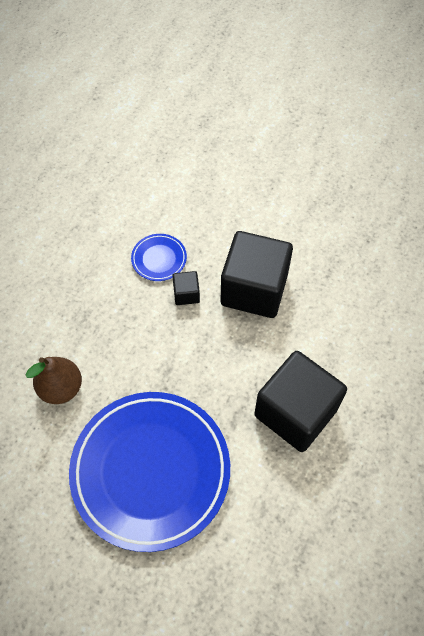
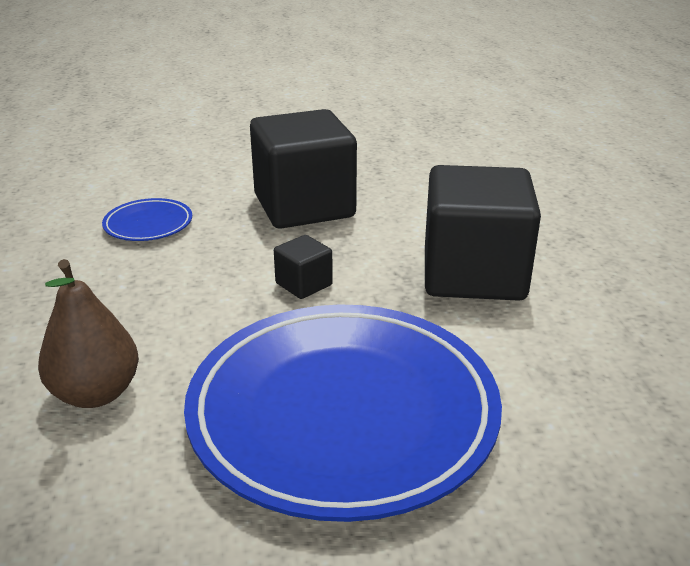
camera: 35 degrees left, 30 degrees down
black cube [172,271,200,305] -> black cube moved to [274,235,333,299]

